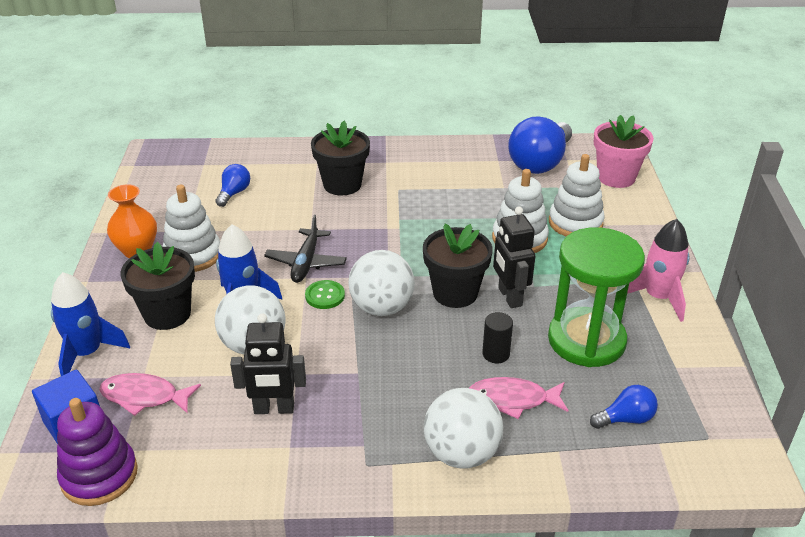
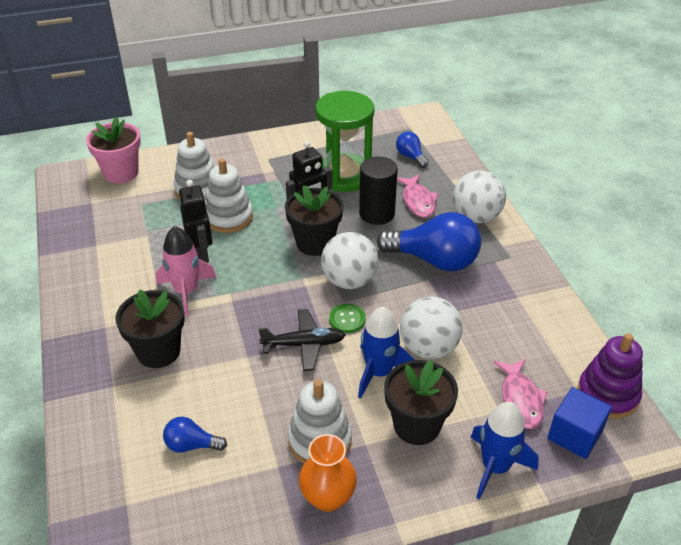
camera: 105 degrees left, 5 degrees up
black robot [230,314,306,414] -> black robot moved to [179,180,212,263]
black cylinder [482,312,513,363] -> black cylinder [359,156,398,225], size x1.75
blue light bulb [508,116,572,174] -> blue light bulb moved to [377,212,481,271]
pink rocket [627,219,690,322] -> pink rocket moved to [156,226,216,317]

